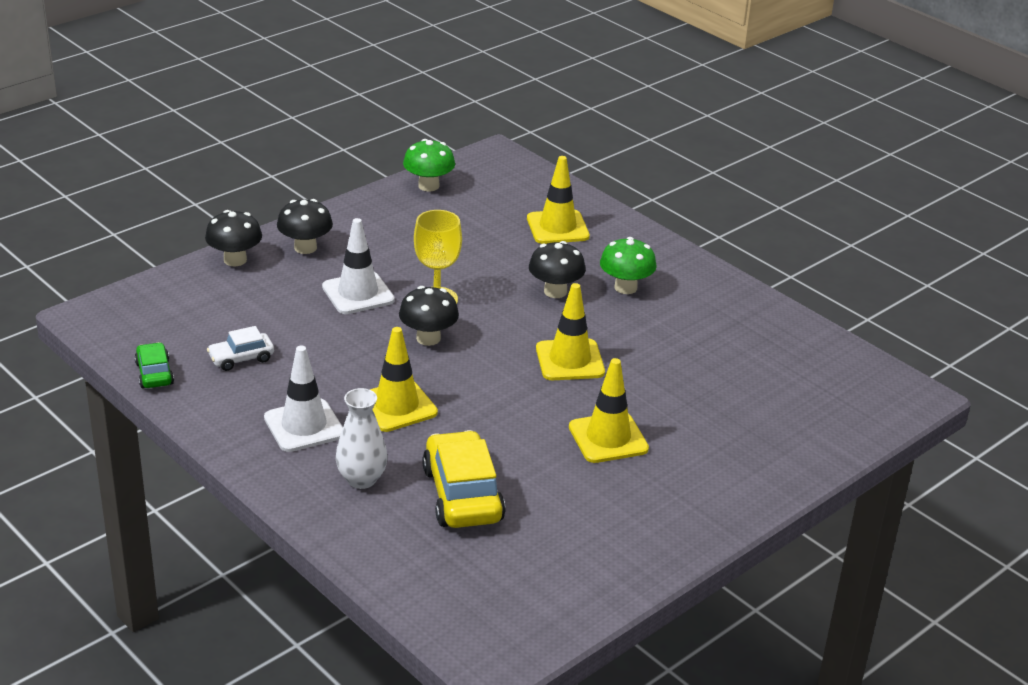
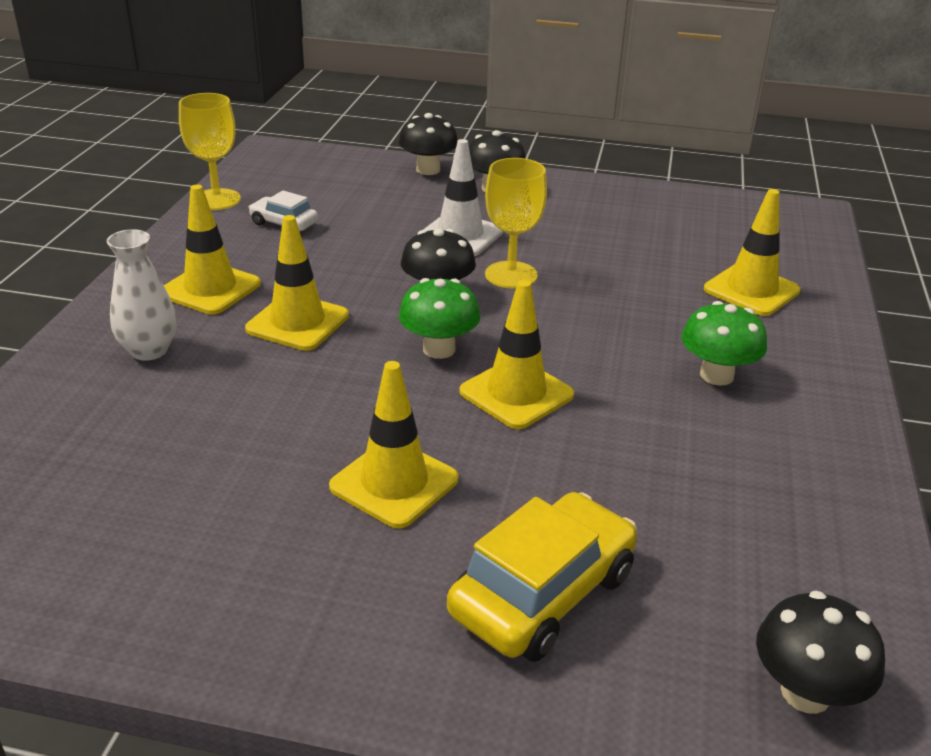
camera: 55 degrees right, 0 degrees up
green car [134,342,174,388] -> yellow goblet [179,93,241,210]
white traffic cone [264,345,343,452] -> yellow traffic cone [164,185,261,314]
green mushroom [403,139,455,191] -> green mushroom moved to [399,278,481,359]
yellow car [422,430,506,528] -> yellow car moved to [447,492,637,662]
black mushroom [529,241,586,298] -> black mushroom moved to [756,591,885,714]

